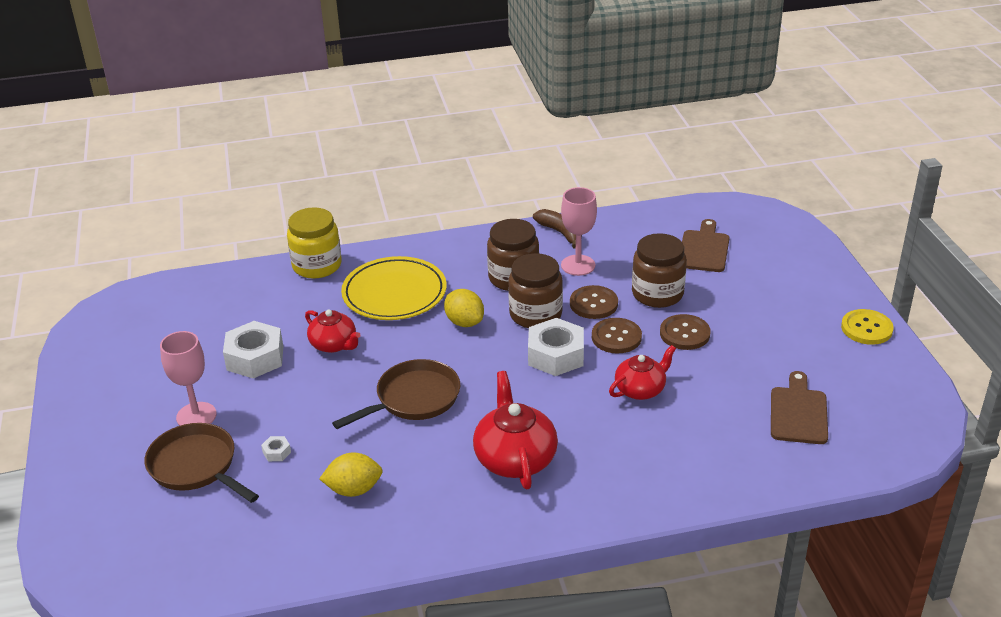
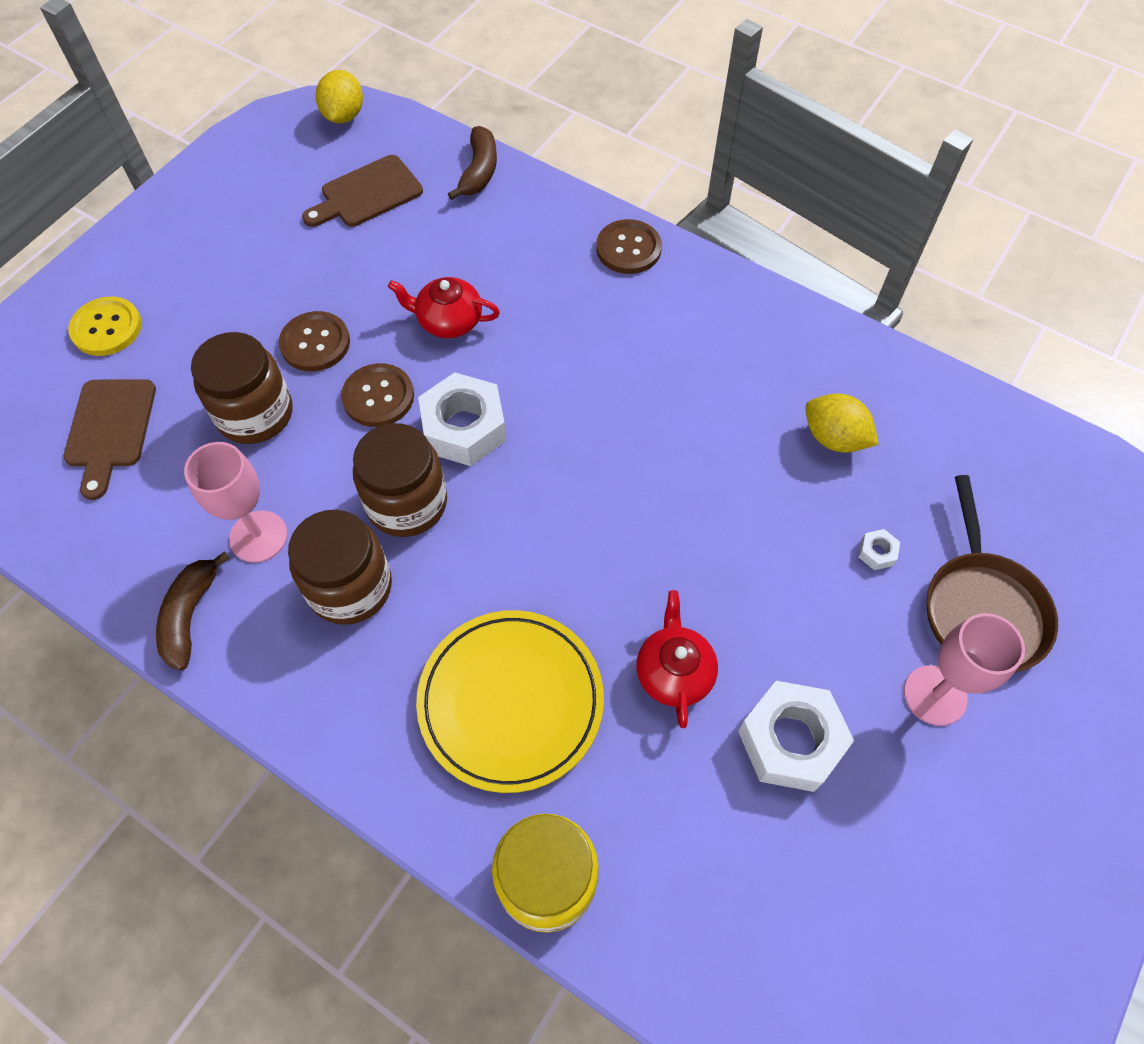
camera: 135 degrees left, 25 degrees up
brown pan [332,359,460,429] -> none
yellow lemon [444,289,484,327] -> yellow lemon moved to [316,70,363,124]
red teapot [473,371,558,489] -> none
brown button [570,285,618,319] -> brown button moved to [596,219,662,274]
brown cutting board [682,219,729,272] -> brown cutting board turned 60 degrees counterclockwise [63,379,156,500]
yellow button [841,309,894,345] -> yellow button moved to [68,297,142,356]
none -> brown banana [448,126,497,200]

